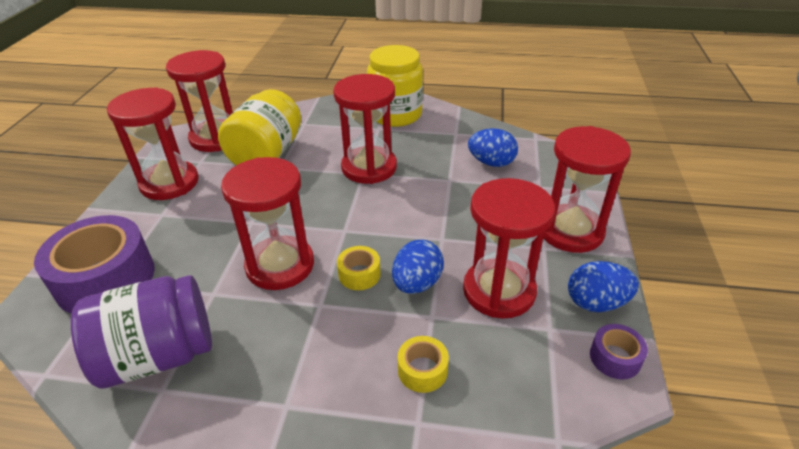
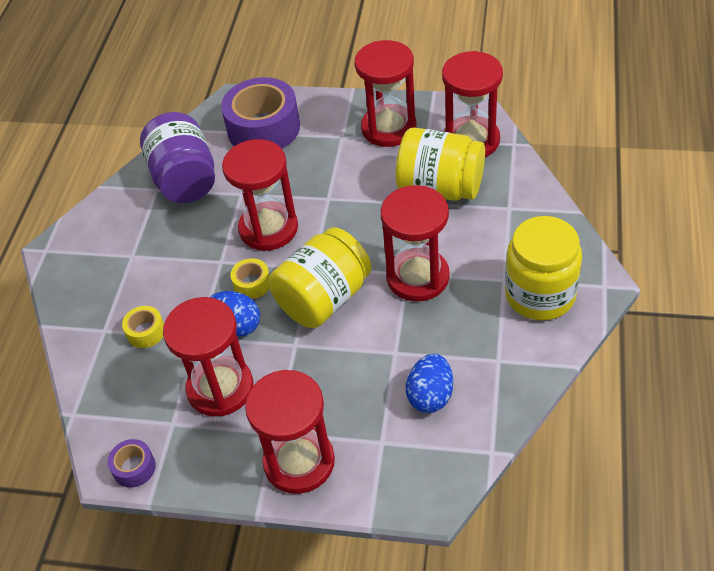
camera: 95 degrees right, 10 degrees up
blue egg [568,261,639,312] -> none
none -> yellow jar [269,227,371,328]

